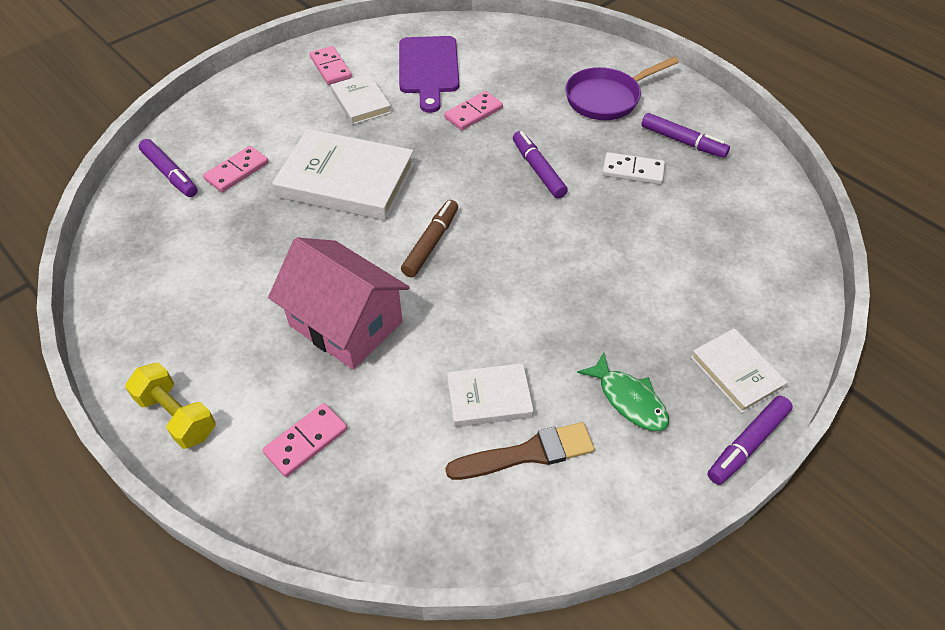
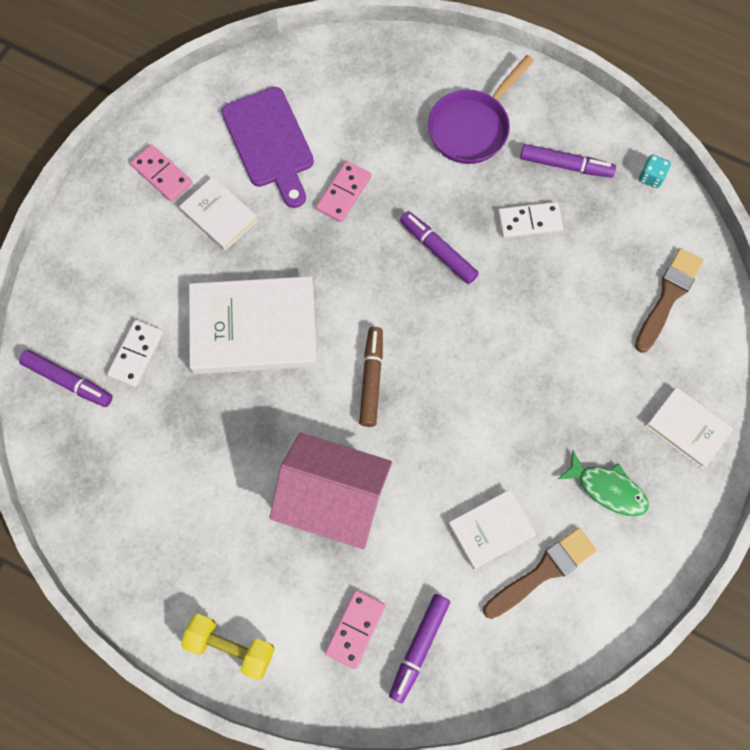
camera: 20 degrees left, 20 degrees up
pink domino [203,146,269,192] -> white domino [107,320,164,387]
purple marker [708,396,793,485] -> purple marker moved to [389,594,450,703]
none -> brown brush [635,248,703,353]
none -> turquoise dice [639,154,671,188]

